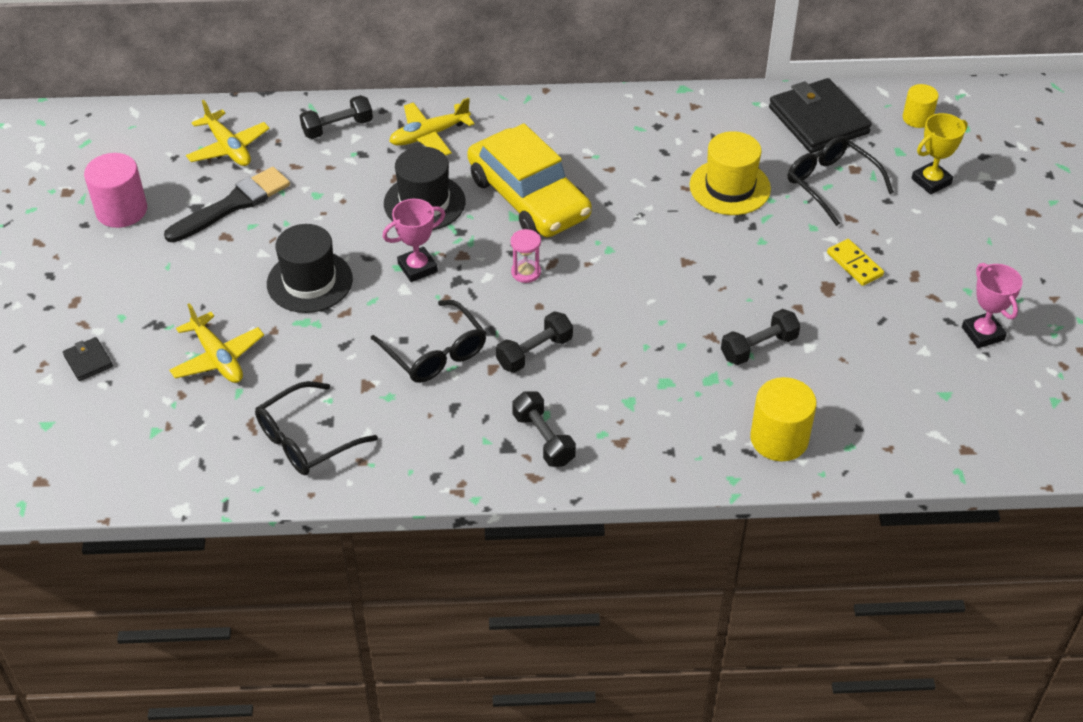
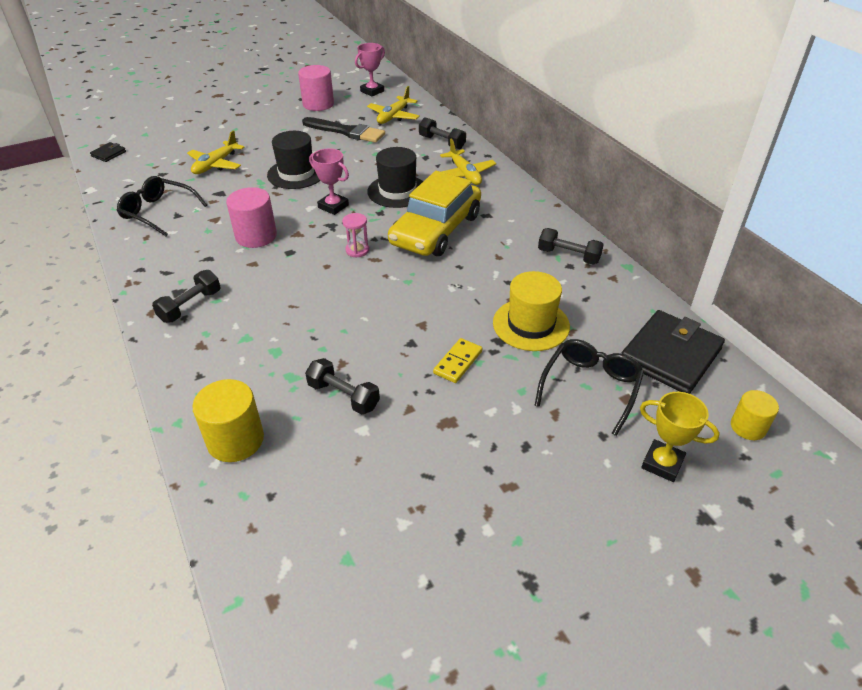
camera: 65 degrees right, 5 degrees down
black wallet [63,337,113,381] -> black wallet moved to [90,142,126,162]
black glasses [371,300,486,383] -> pink cylinder [226,187,277,248]
yellow plane [389,98,475,156] -> yellow plane turned 150 degrees counterclockwise [440,139,496,185]
black dumbbell [496,312,573,373] -> black dumbbell moved to [538,228,604,265]
yellow domino [827,239,884,286] -> yellow domino moved to [433,338,482,383]
pink trophy [962,263,1023,348] -> pink trophy moved to [355,43,385,96]

